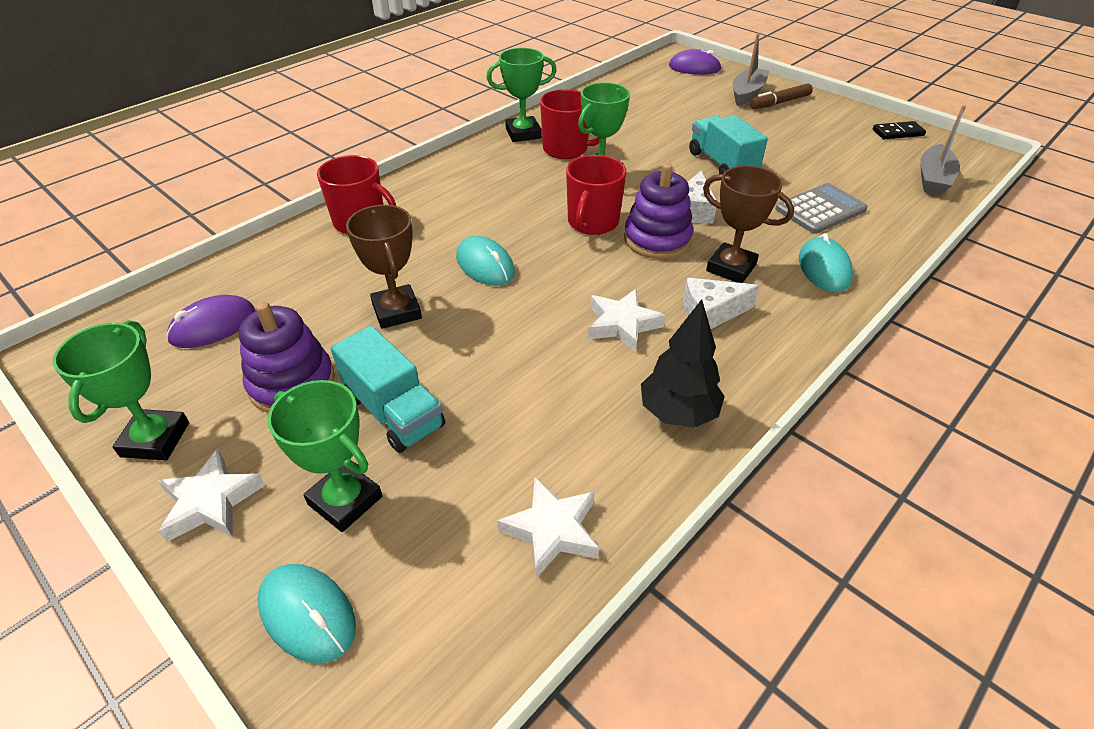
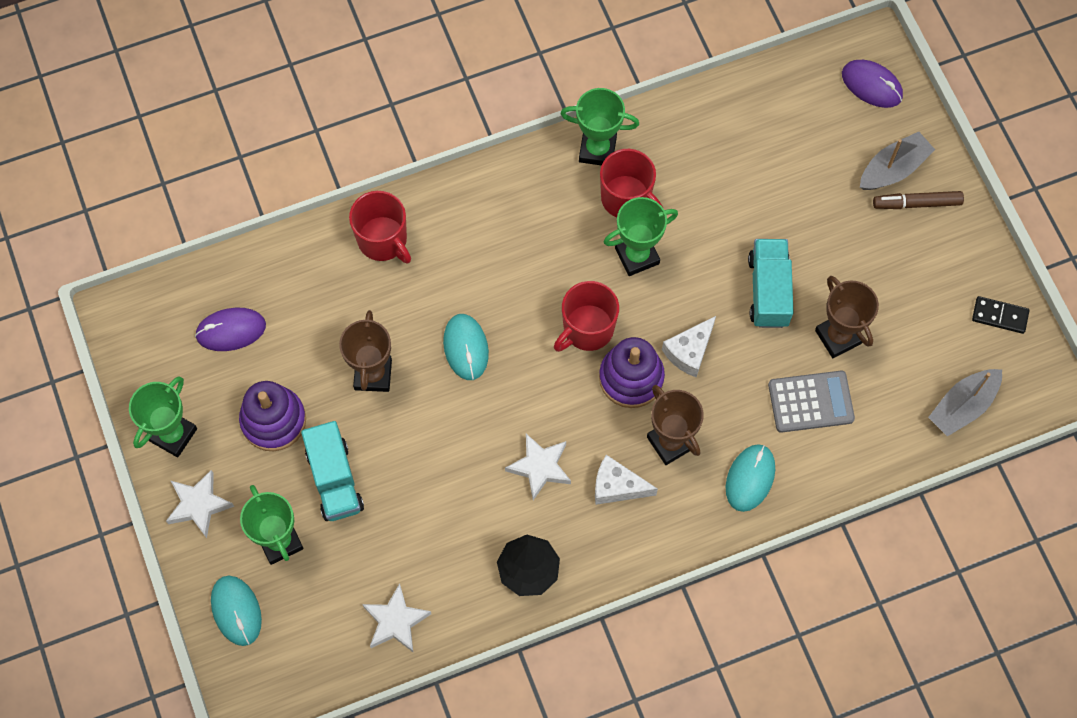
camera: 25 degrees right, 25 degrees up
none -> brown trophy [815,276,879,358]

